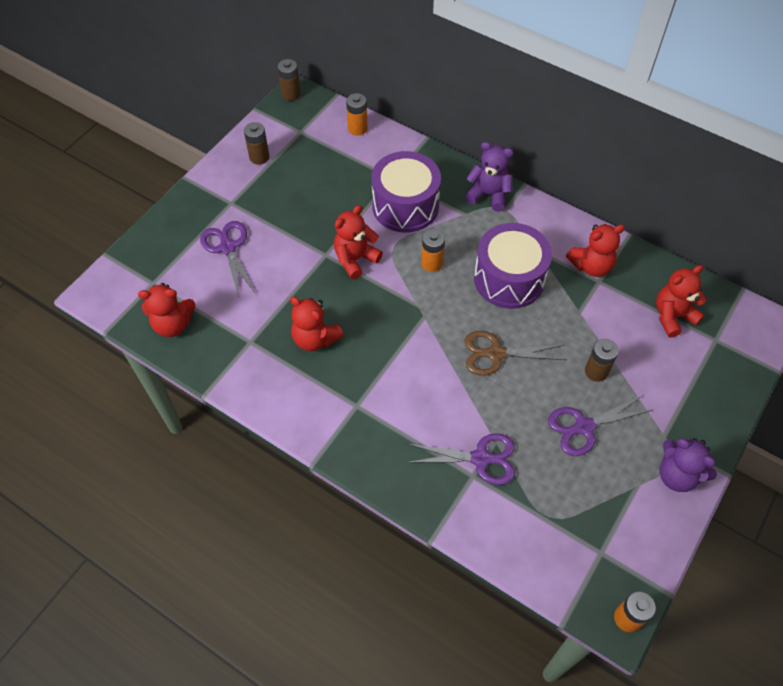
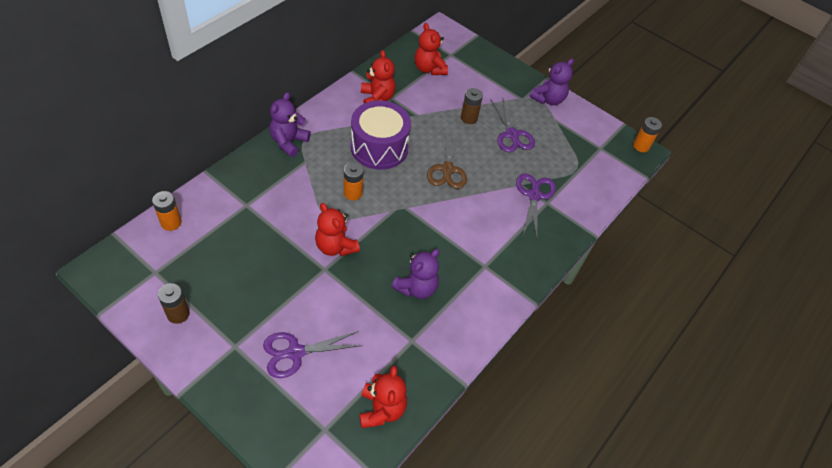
camera: 90 degrees left, 5 degrees down
brown battery [278,59,301,101] -> none
red teddy bear [290,296,344,351] -> purple teddy bear [391,249,440,299]
purple drum [371,151,441,233] -> none

